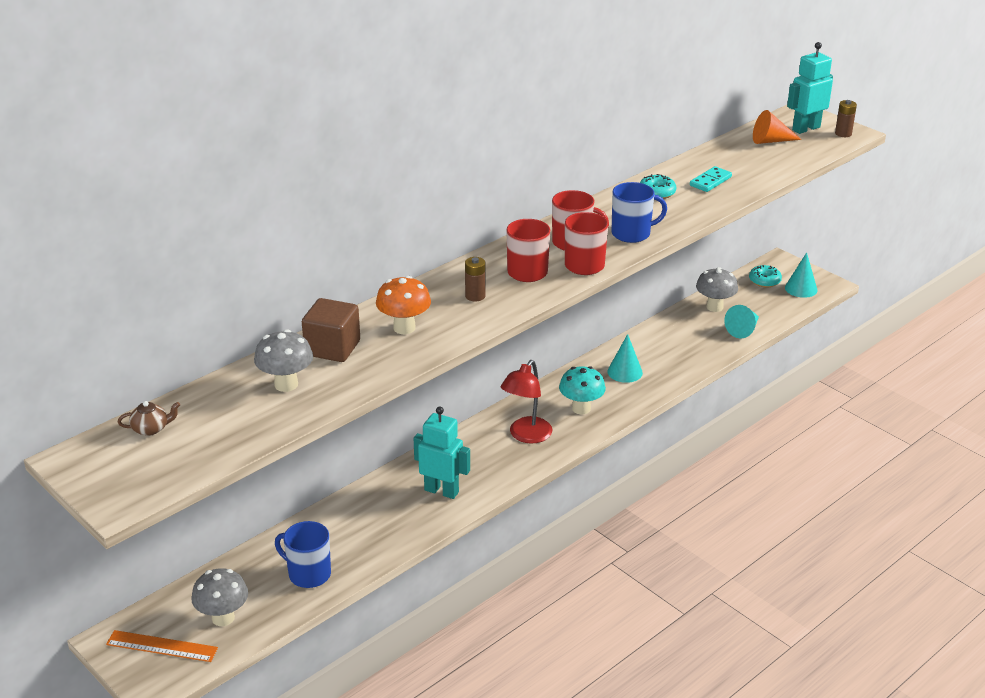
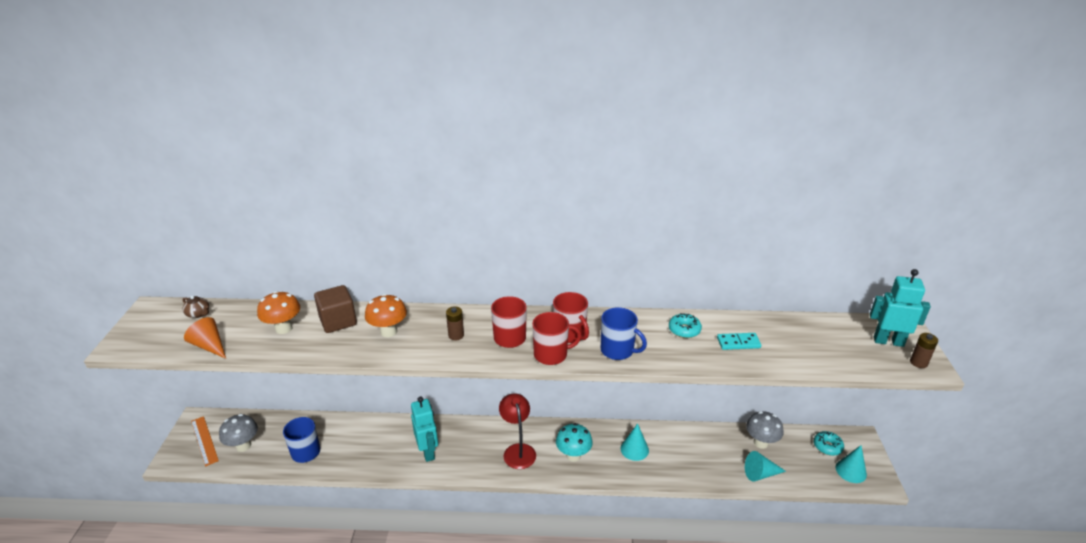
camera: 45 degrees right, 0 degrees up
grey mushroom [254,329,313,392] -> orange mushroom [257,291,300,334]
red lamp [501,360,552,444] -> red lamp turned 90 degrees clockwise [499,393,536,469]
orange cone [753,110,802,144] -> orange cone moved to [184,317,226,359]

